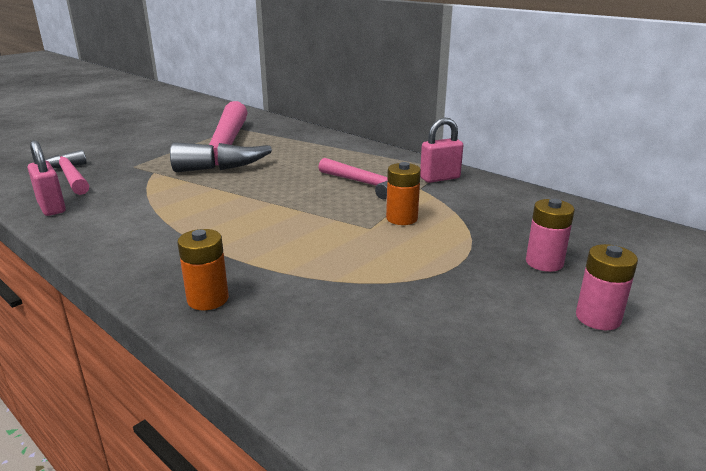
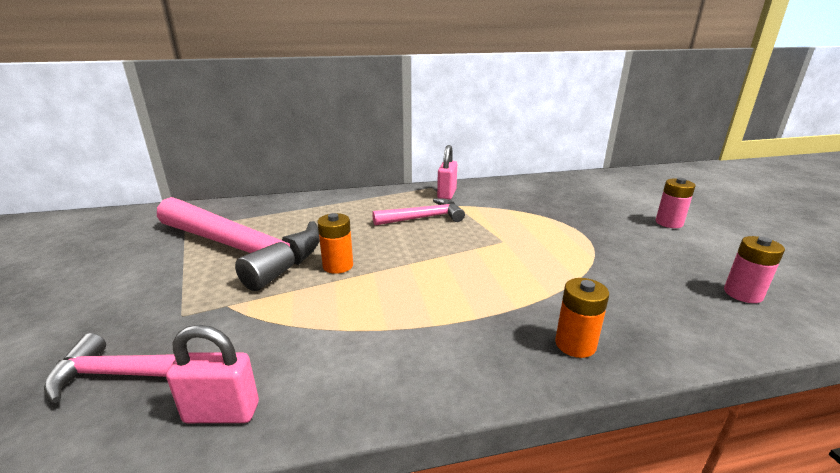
camera: 55 degrees left, 0 degrees up
orange battery [386,162,421,225] -> orange battery moved to [317,213,353,274]
pink battery [526,199,575,272] -> pink battery moved to [724,236,785,303]

